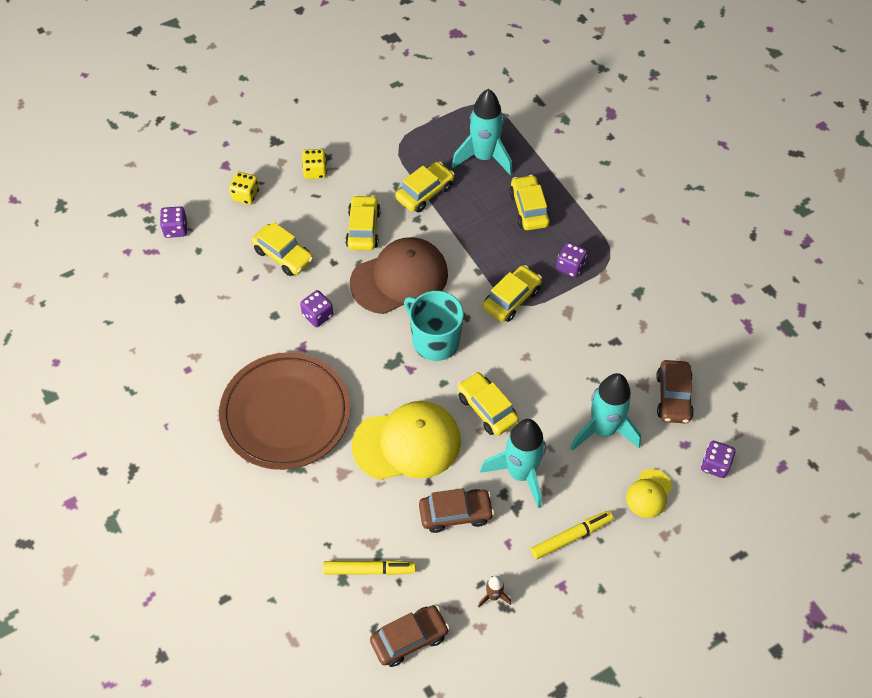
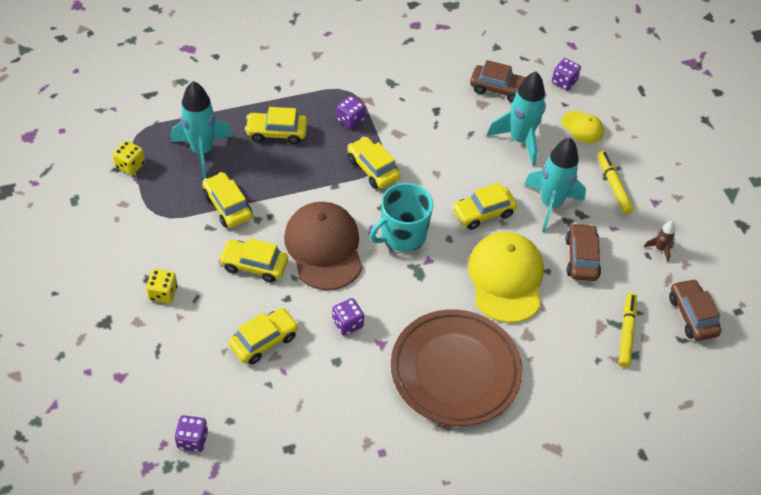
camera: 80 degrees left, 5 degrees down
yellow dice [229,172,259,205] -> yellow dice moved to [113,140,145,175]

